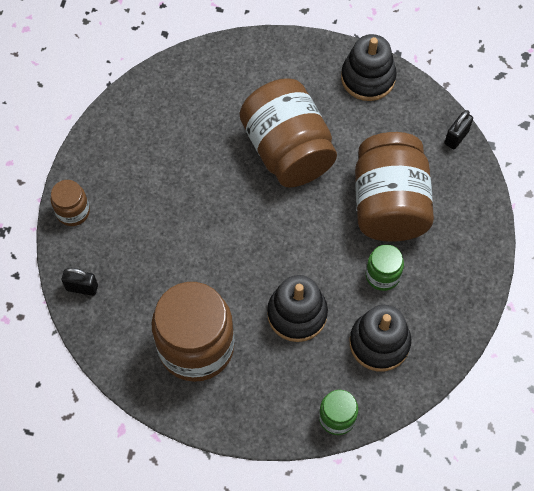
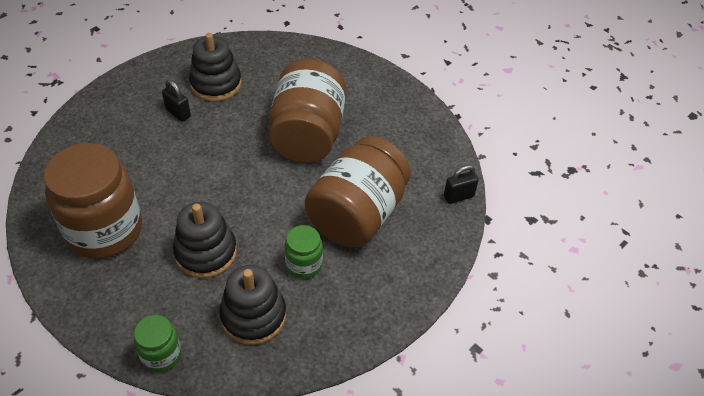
camera: 30 degrees right, 15 degrees down
brown jar [51,180,90,226] -> none
black padlock [62,268,98,296] -> black padlock moved to [162,80,191,122]
black stacking toy [341,34,397,101] -> black stacking toy moved to [189,33,242,101]

